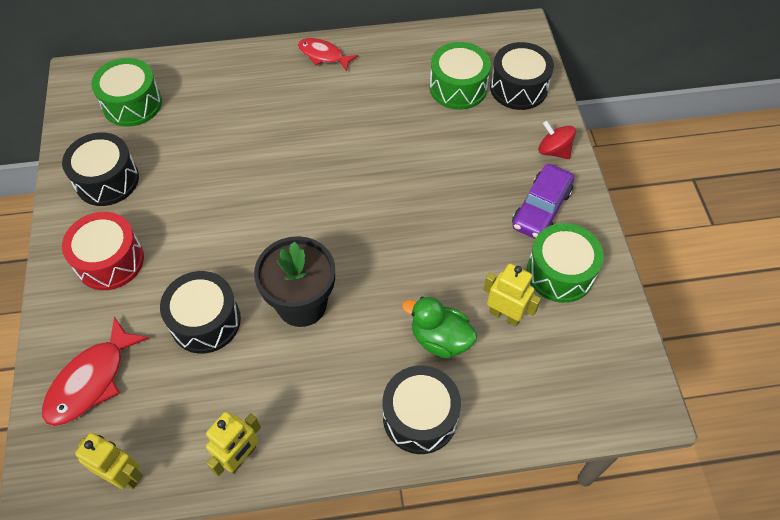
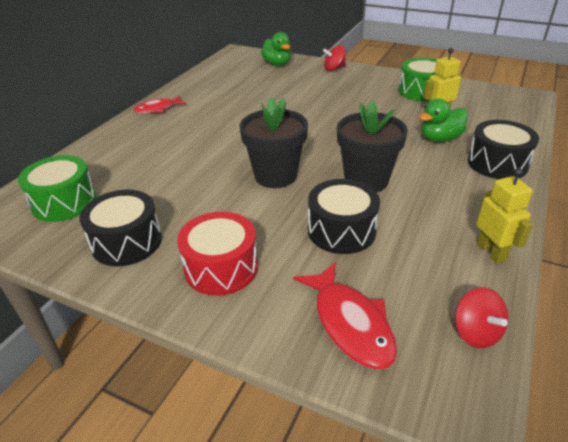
camera: 55 degrees left, 20 degrees down
yellow robot [75,433,143,489] -> red spinning top [455,287,508,348]
green drum [430,42,491,110] -> none
black drum [490,42,554,110] -> green duck [261,32,291,66]
purple car [512,164,574,239] -> none
none -> black flower pot [240,97,308,188]

